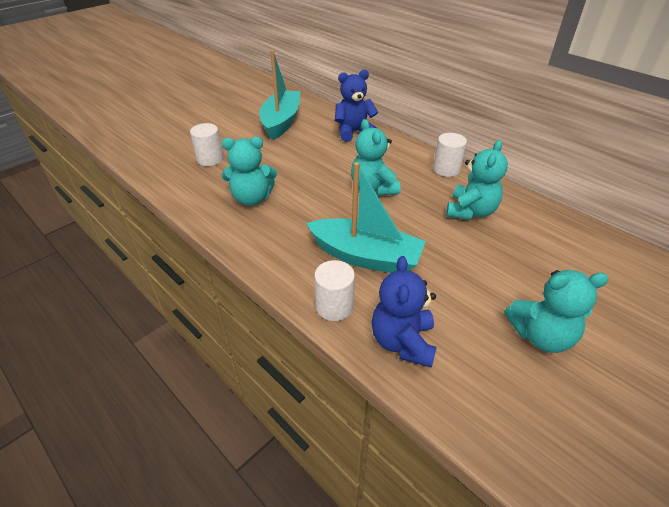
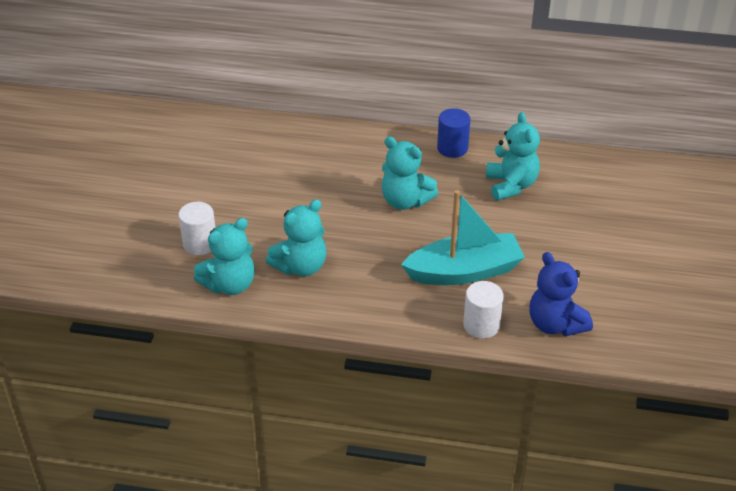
camera: 35 degrees left, 0 degrees up
turquoise boat [259,50,300,140] -> none
blue teddy bear [335,70,378,142] -> none
white cylinder [433,133,467,177] -> blue cylinder [437,108,470,158]
turquoise teddy bear [504,270,609,353] -> turquoise teddy bear moved to [194,218,255,295]

